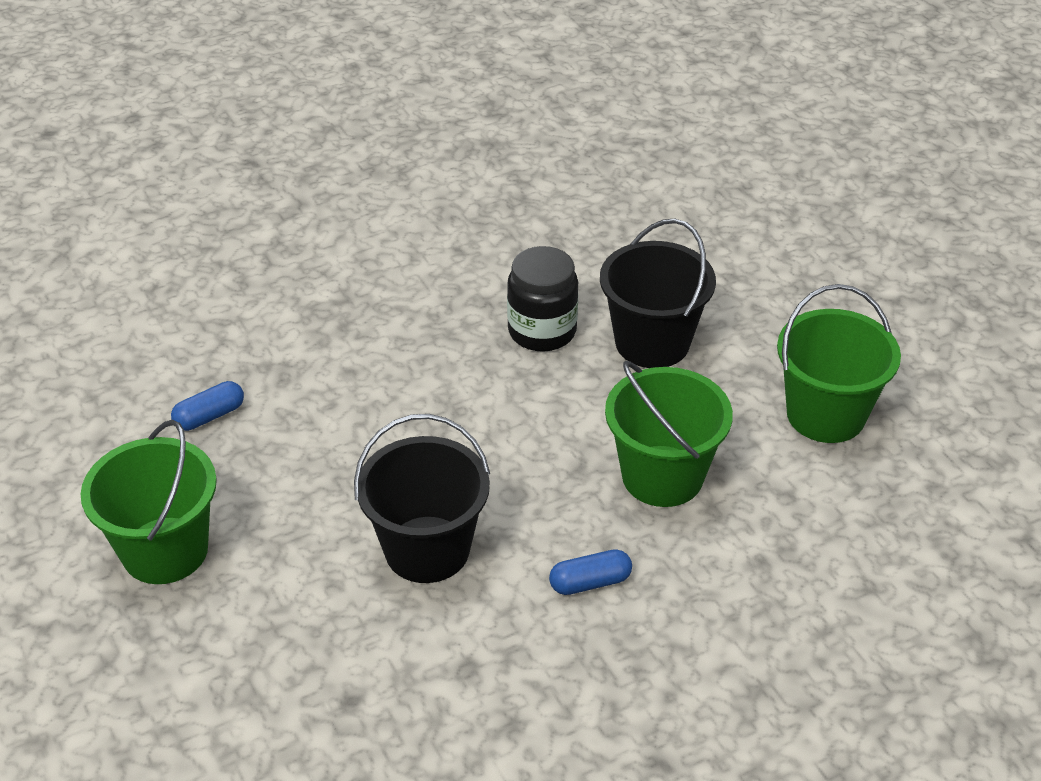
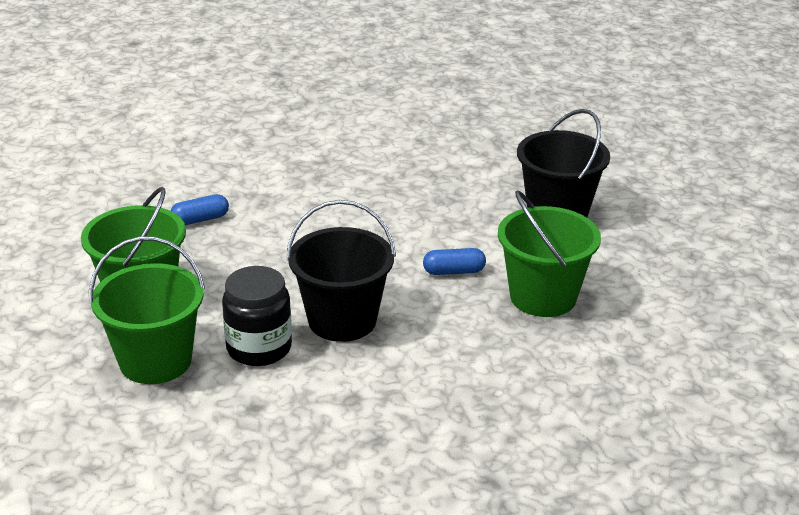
camera: 10 degrees right, 10 degrees down
black jar [507,246,578,352] -> black jar moved to [222,266,292,366]
blue capsule [549,549,632,595] -> blue capsule moved to [423,248,486,275]
green bucket [777,284,901,443] -> green bucket moved to [89,236,205,384]

